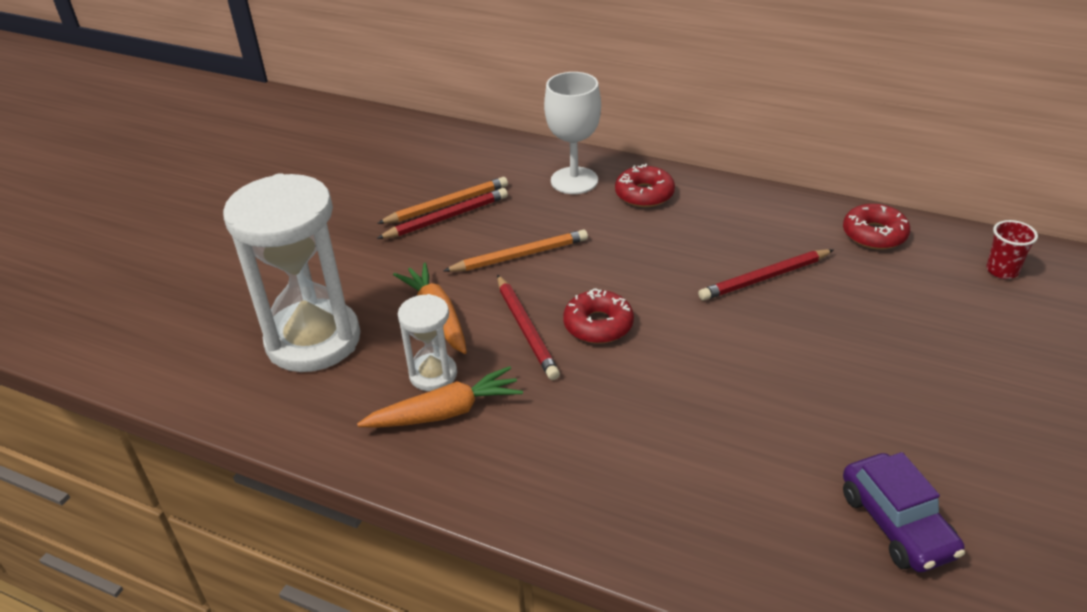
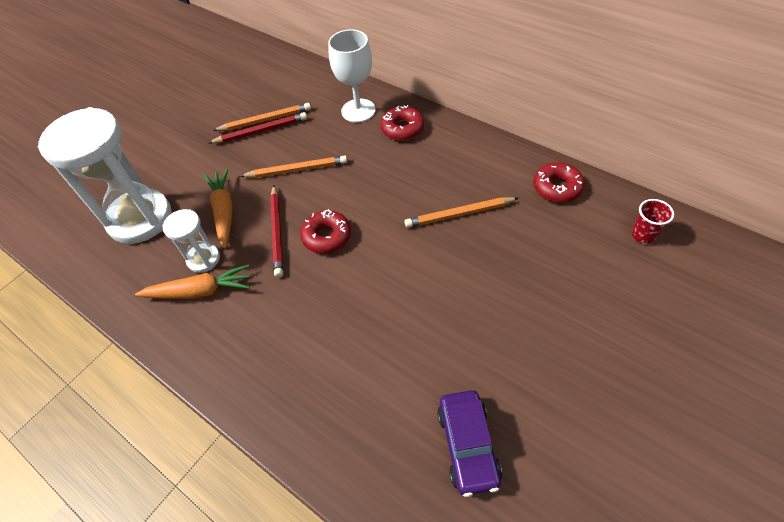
camera: 15 degrees right, 15 degrees up
red pencil [698,249,834,301] -> orange pencil [404,197,519,228]

